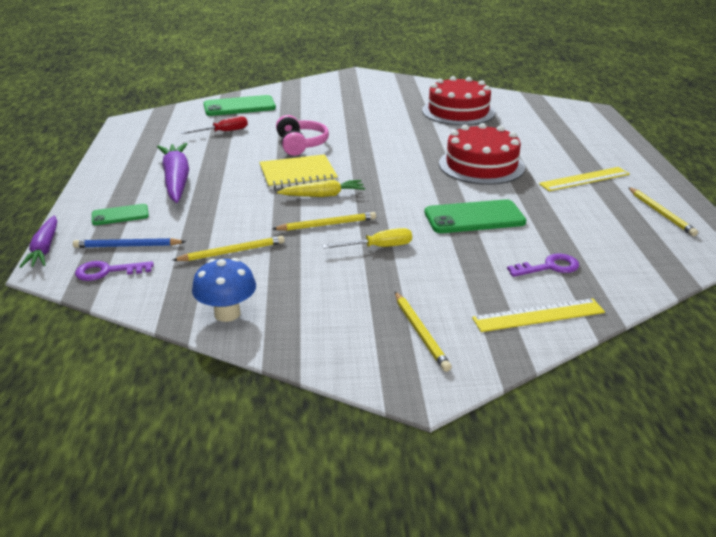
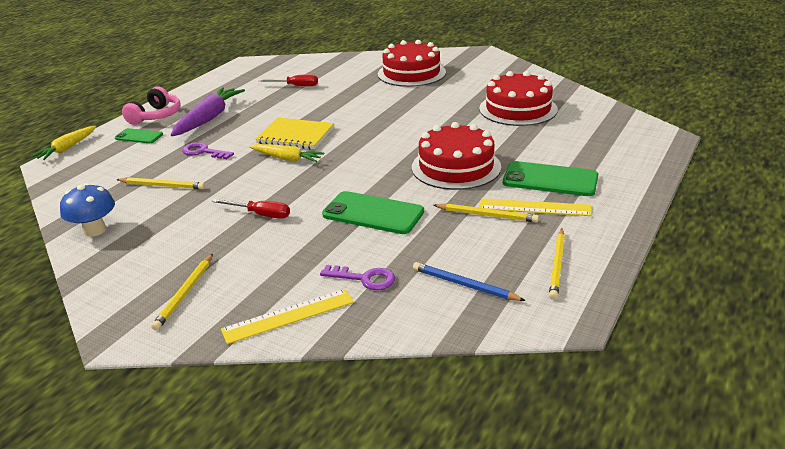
camera: 35 degrees right, 0 degrees up
purple carrot [19,216,57,268] -> yellow carrot [31,126,96,160]
blue pencil [73,238,186,248] -> blue pencil moved to [413,262,526,301]
purple key [75,261,154,281] -> purple key moved to [182,142,234,159]
green phone [204,95,276,116] -> green phone moved to [503,161,598,196]
yellow pencil [273,212,376,231] -> yellow pencil moved to [433,203,539,222]
pink headphones [276,115,329,156] -> pink headphones moved to [122,87,181,125]
yellow screwdriver [322,228,412,249] -> red screwdriver [212,199,290,219]
yellow ruler [472,298,605,332] -> yellow ruler turned 45 degrees counterclockwise [221,289,354,344]
none -> red cake [378,40,446,87]

